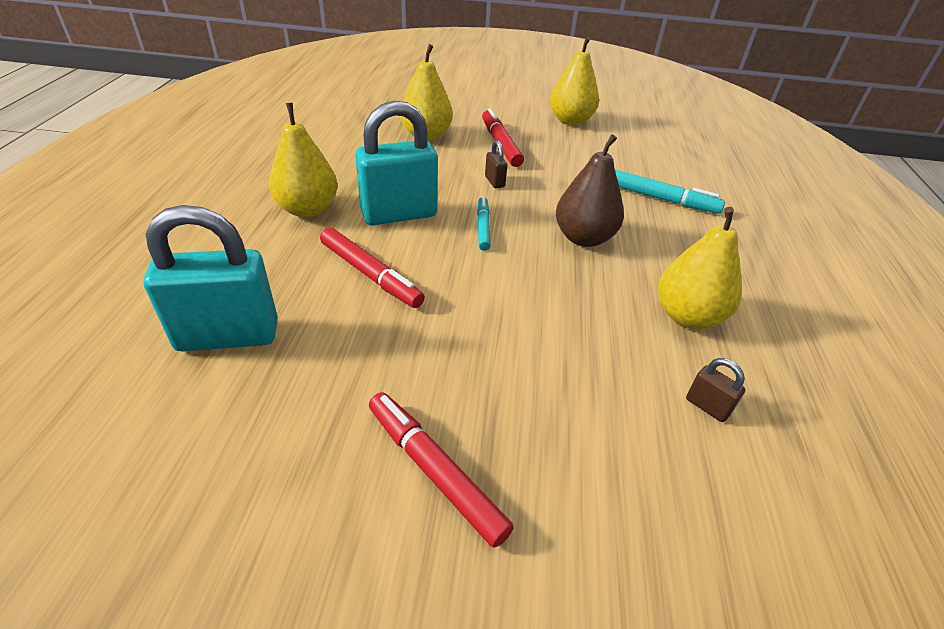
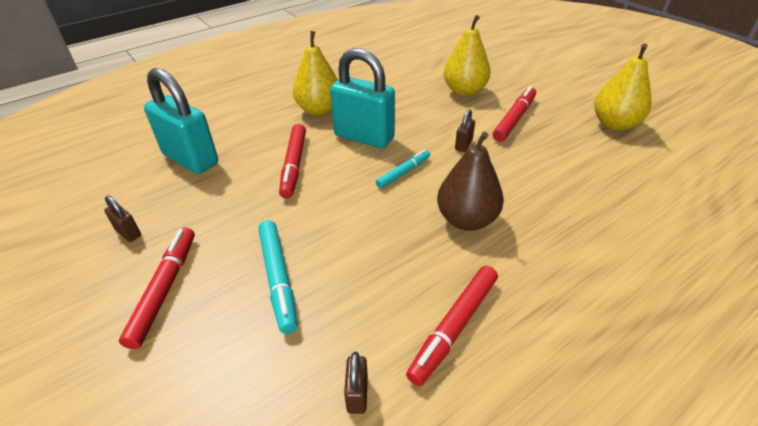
camera: 50 degrees right, 0 degrees up
turquoise marker [615,170,725,214] -> turquoise marker moved to [258,220,298,334]
yellow pear [658,207,742,329] -> red marker [406,266,498,386]
none -> brown padlock [104,196,141,242]

